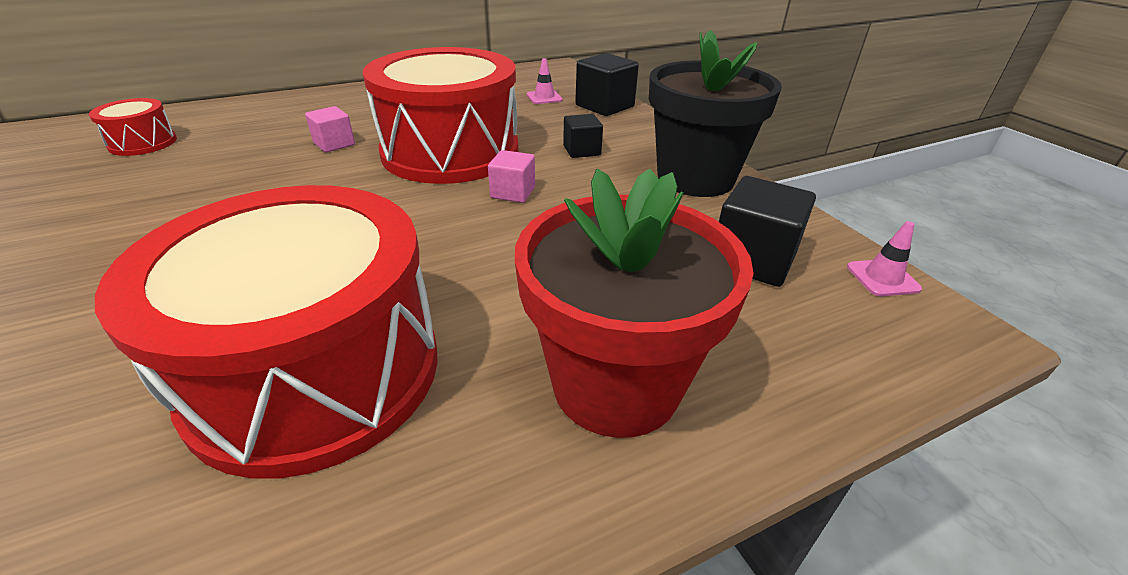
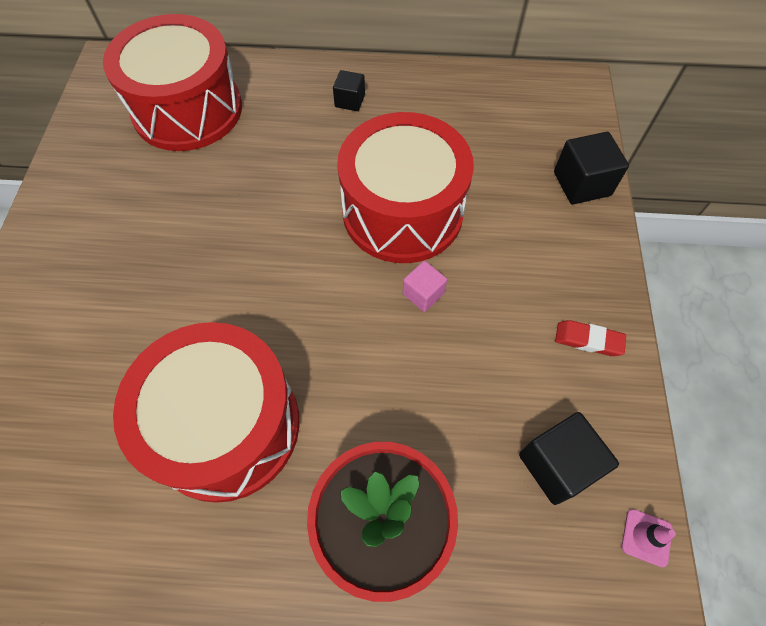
camera: 30 degrees right, 25 degrees up
red drum [89,98,177,156] -> red drum [103,14,242,151], size x2.31
pink cube [305,106,355,152] -> none
pink traffic cone [527,58,563,104] -> none
black cube [563,114,603,158] -> black cube moved to [333,70,365,111]
black flower pot [649,30,782,197] -> red eraser [555,320,626,356]

